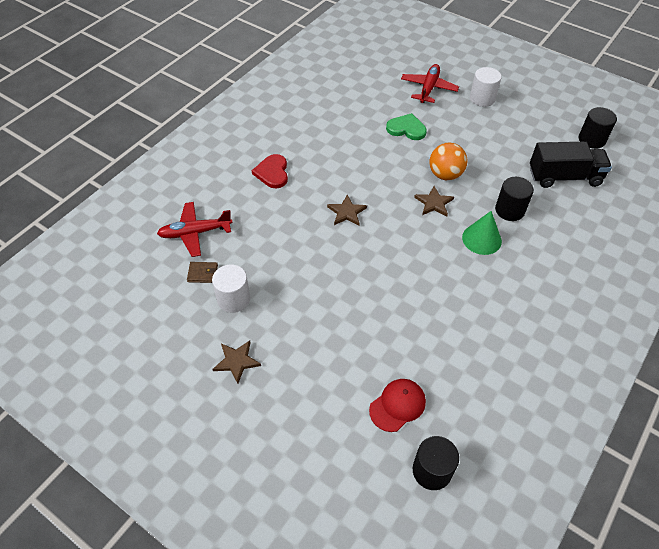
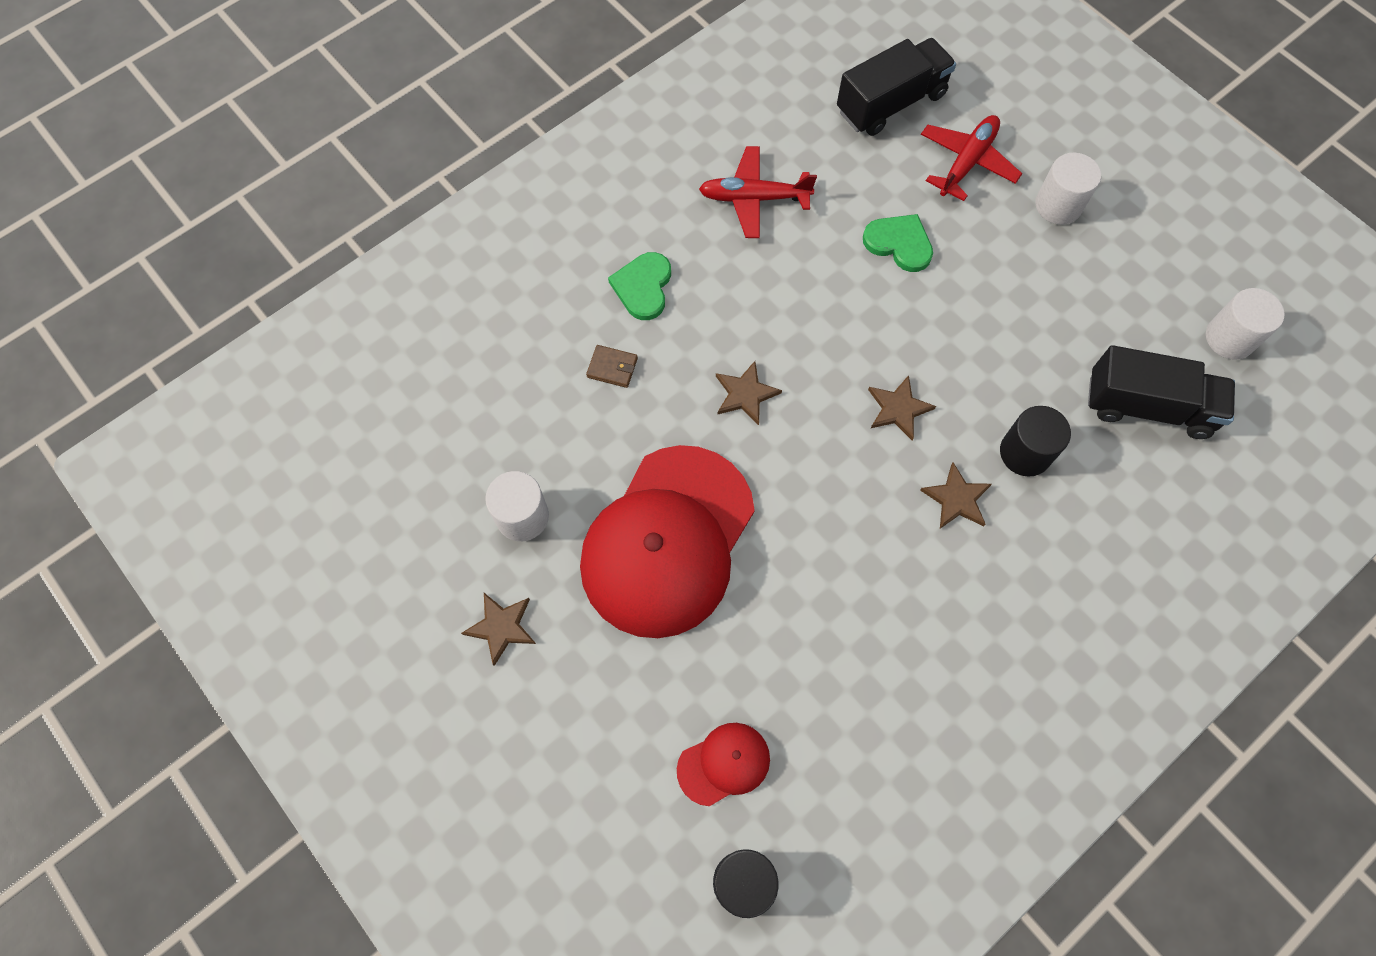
camera: 15 degrees right, 15 degrees up
red plane [157,202,232,257] -> red plane moved to [699,146,817,238]
brown wallet [187,262,218,283] -> brown wallet moved to [586,345,638,388]
red heart [252,154,288,189] -> green heart [608,252,671,320]
orange ball [430,143,467,180] -> none
green cone [462,211,502,255] -> brown star [920,463,992,529]
black cylinder [579,107,617,149] -> white cylinder [1206,288,1284,360]
none -> red cap [580,445,755,638]
none -> black truck [837,38,956,136]

